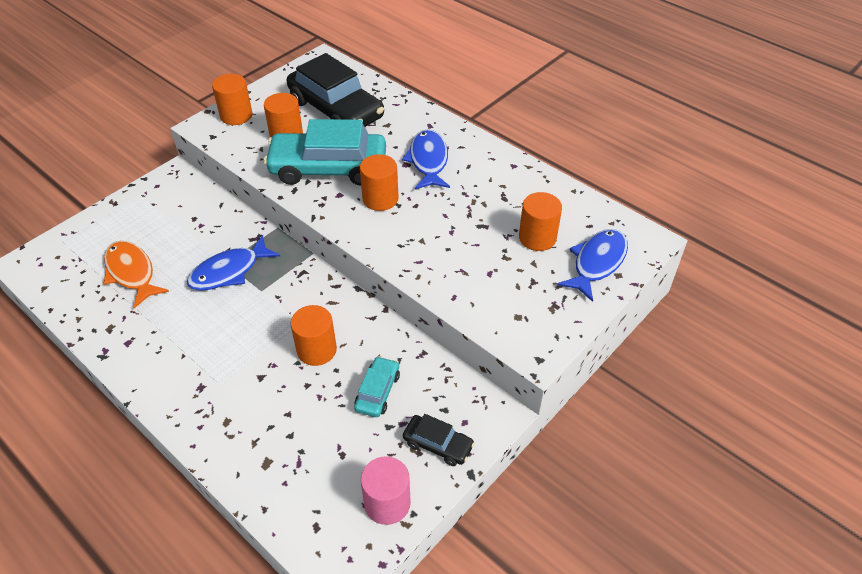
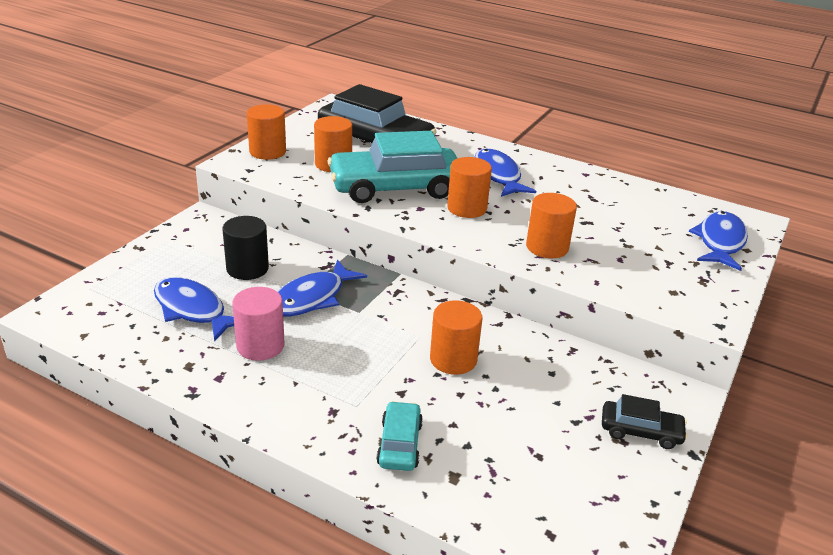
camera: 15 degrees left, 15 degrees down
orange fish [104,241,169,309] -> blue fish [154,277,234,342]
turquoise car [354,356,400,417] -> turquoise car moved to [376,401,423,471]
pink cylinder [361,456,411,525] -> pink cylinder moved to [232,287,285,361]
orange cylinder [519,192,562,251] -> orange cylinder moved to [526,193,577,258]
none -> black cylinder [222,216,269,280]

